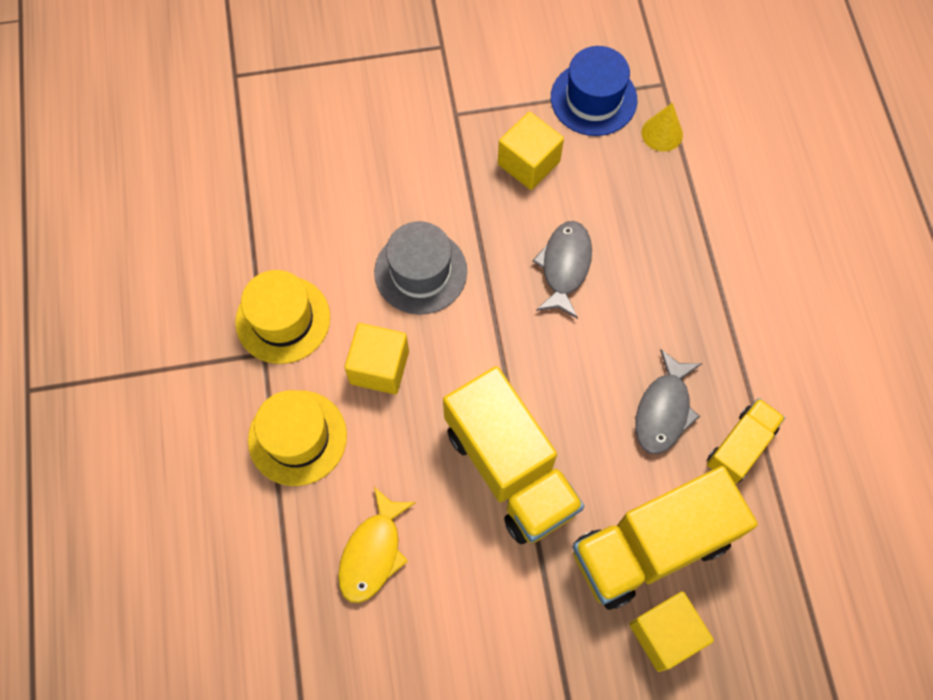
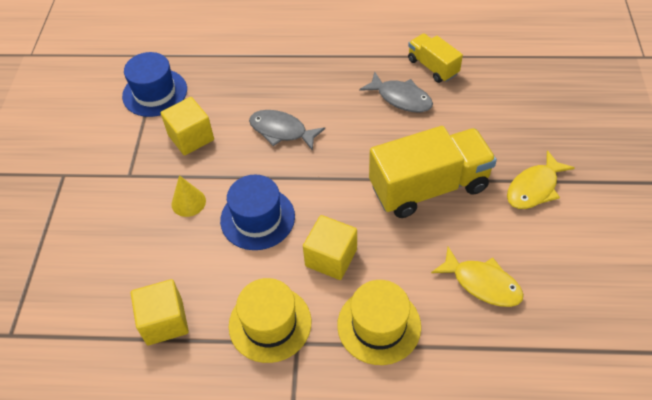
camera: 75 degrees left, 15 degrees down
grey hat [374,221,467,315] -> blue hat [220,175,295,250]
yellow truck [573,466,758,610] -> none
yellow cube [629,592,714,672] -> yellow cube moved to [131,279,189,345]
yellow cone [642,102,683,152] -> yellow cone moved to [171,175,206,217]
none -> yellow fish [507,150,575,209]

